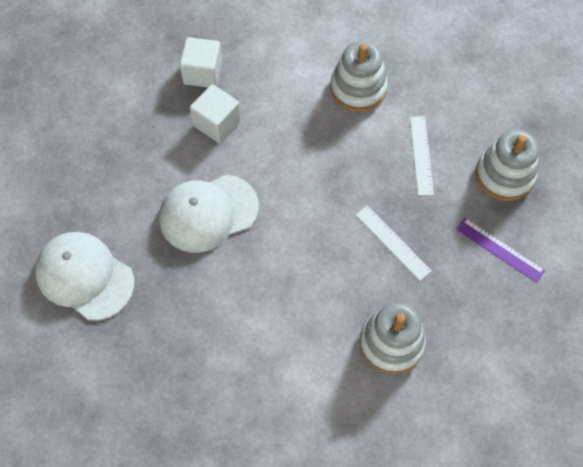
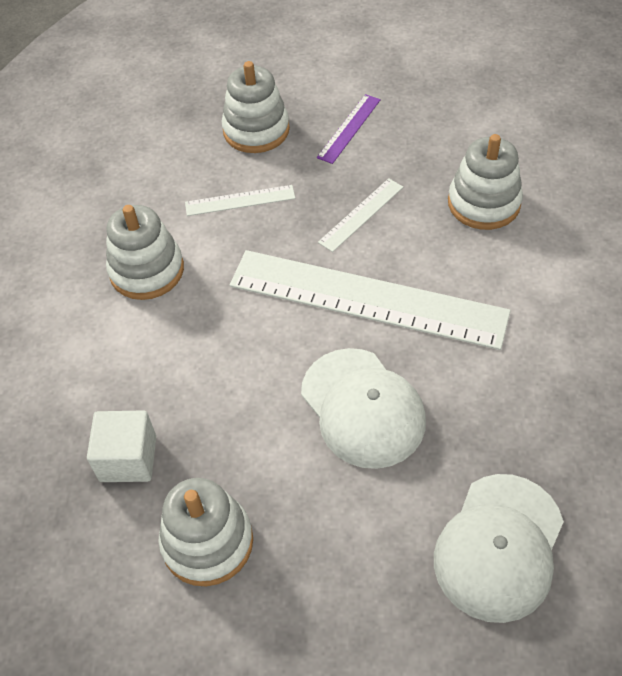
camera: 95 degrees left, 10 degrees down
white cube [190,84,241,143] -> none
none -> white stacking toy [158,478,253,586]
none -> white ruler [230,250,511,350]

